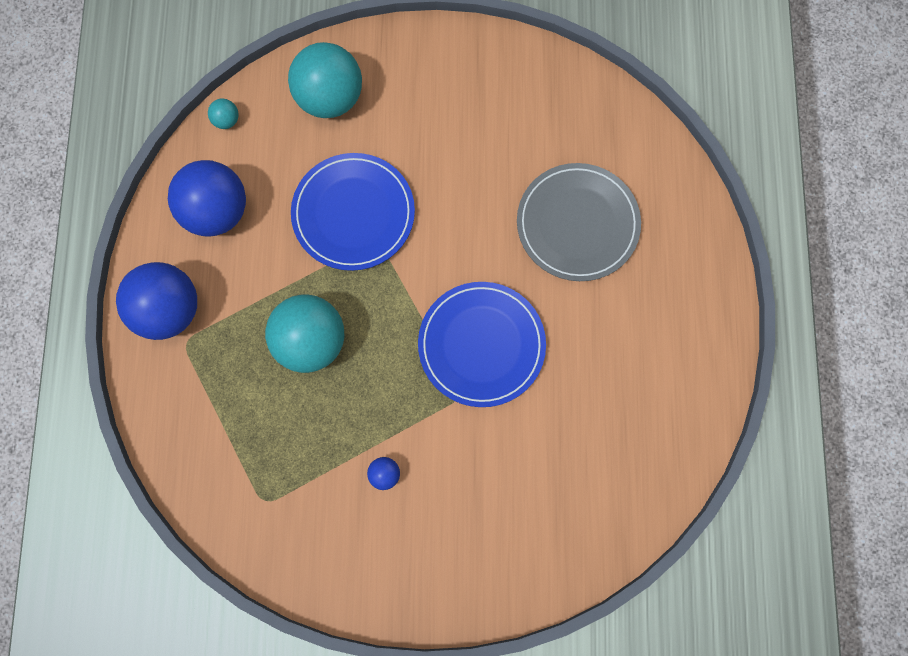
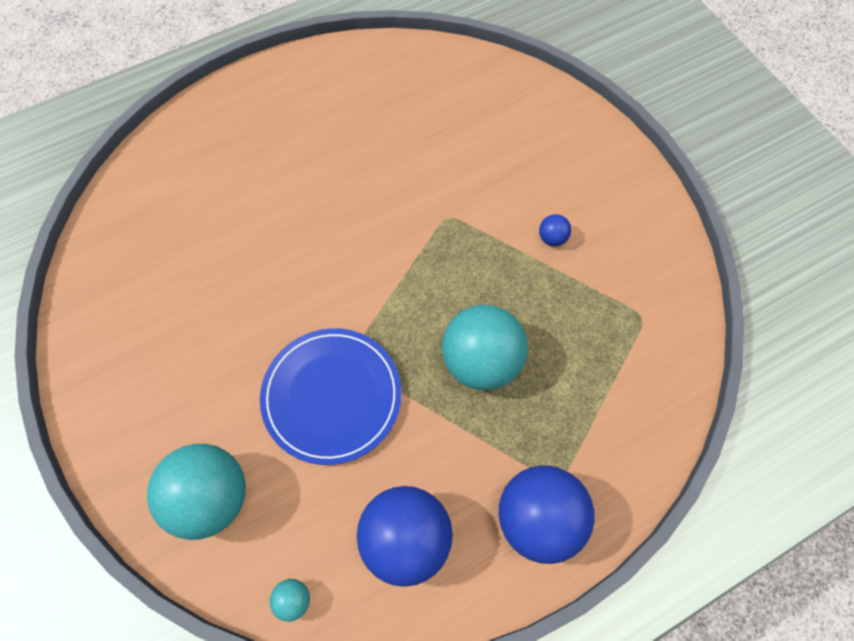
camera: 120 degrees left, 10 degrees down
blue plate [418,282,546,407] -> none
grey plate [517,163,641,281] -> none

